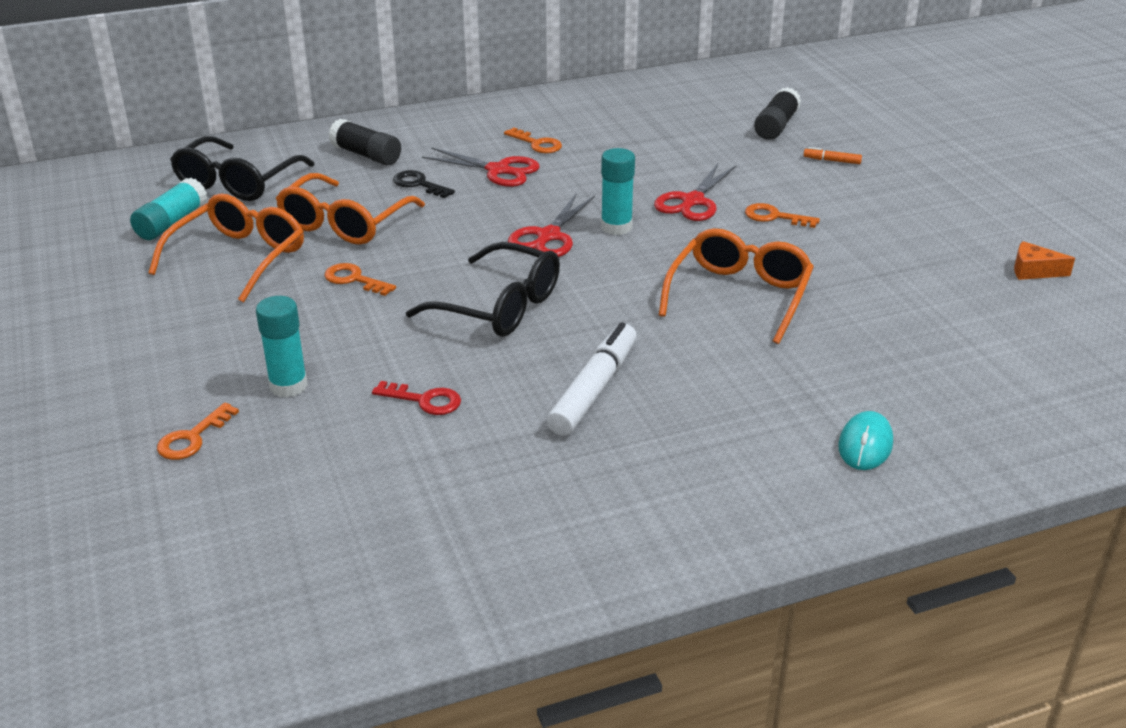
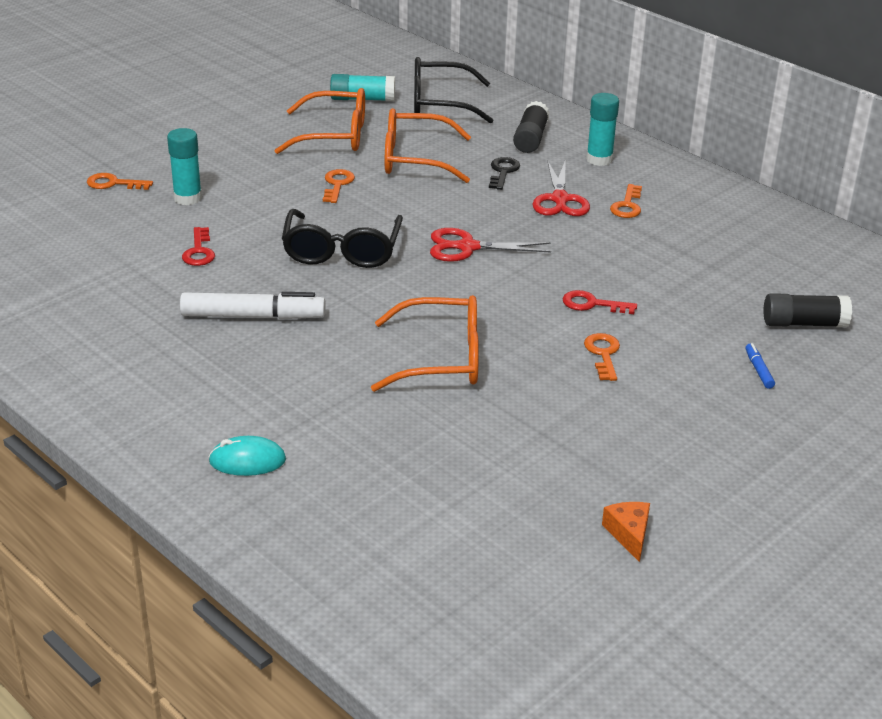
camera: 65 degrees right, 0 degrees up
turquoise glue stick [601,148,635,235] -> turquoise glue stick moved to [586,93,619,166]
red scissors [654,162,737,221] -> red key [563,290,637,314]
orange marker [804,147,862,164] -> blue marker [745,343,775,389]

